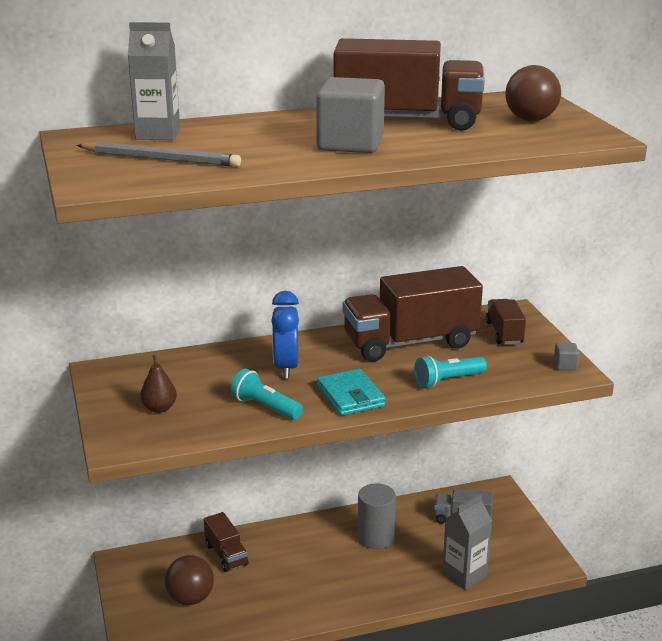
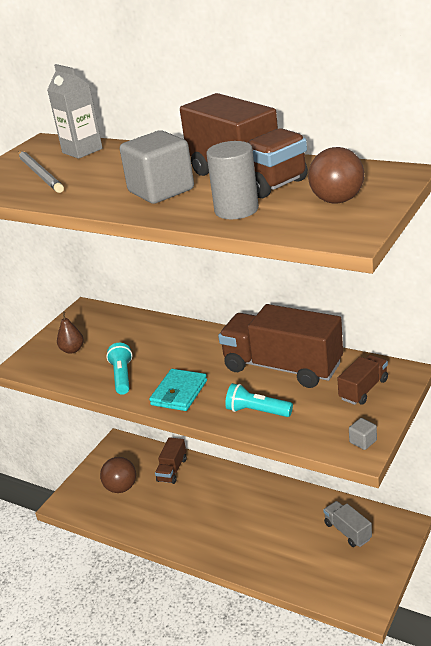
camera: 50 degrees right, 5 degrees up
blue clock [271,291,299,379] -> none
grey cylinder [358,483,396,549] -> grey cylinder moved to [206,141,259,219]
grey carton [442,494,492,590] -> none

